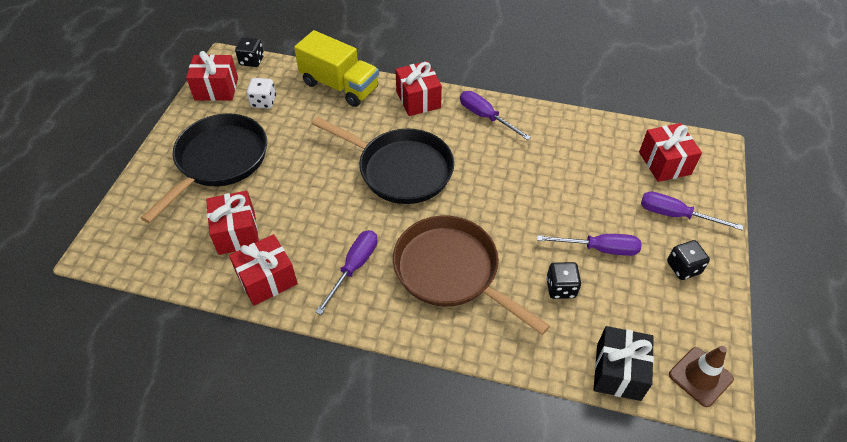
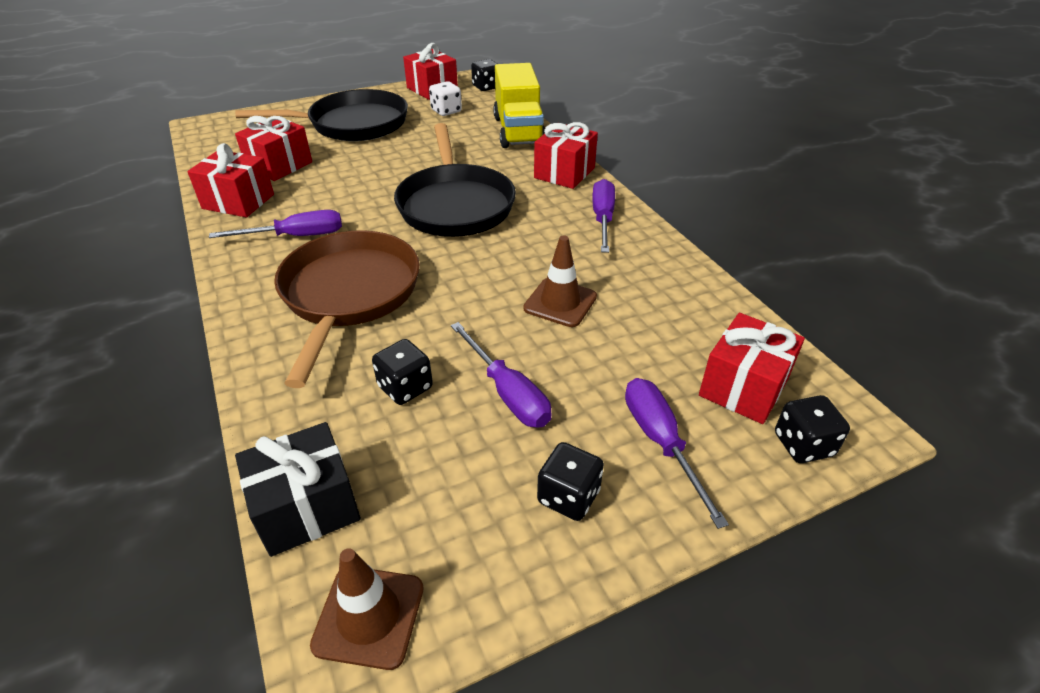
camera: 50 degrees right, 10 degrees down
none -> brown traffic cone [523,235,597,327]
none -> black dice [775,395,850,463]

